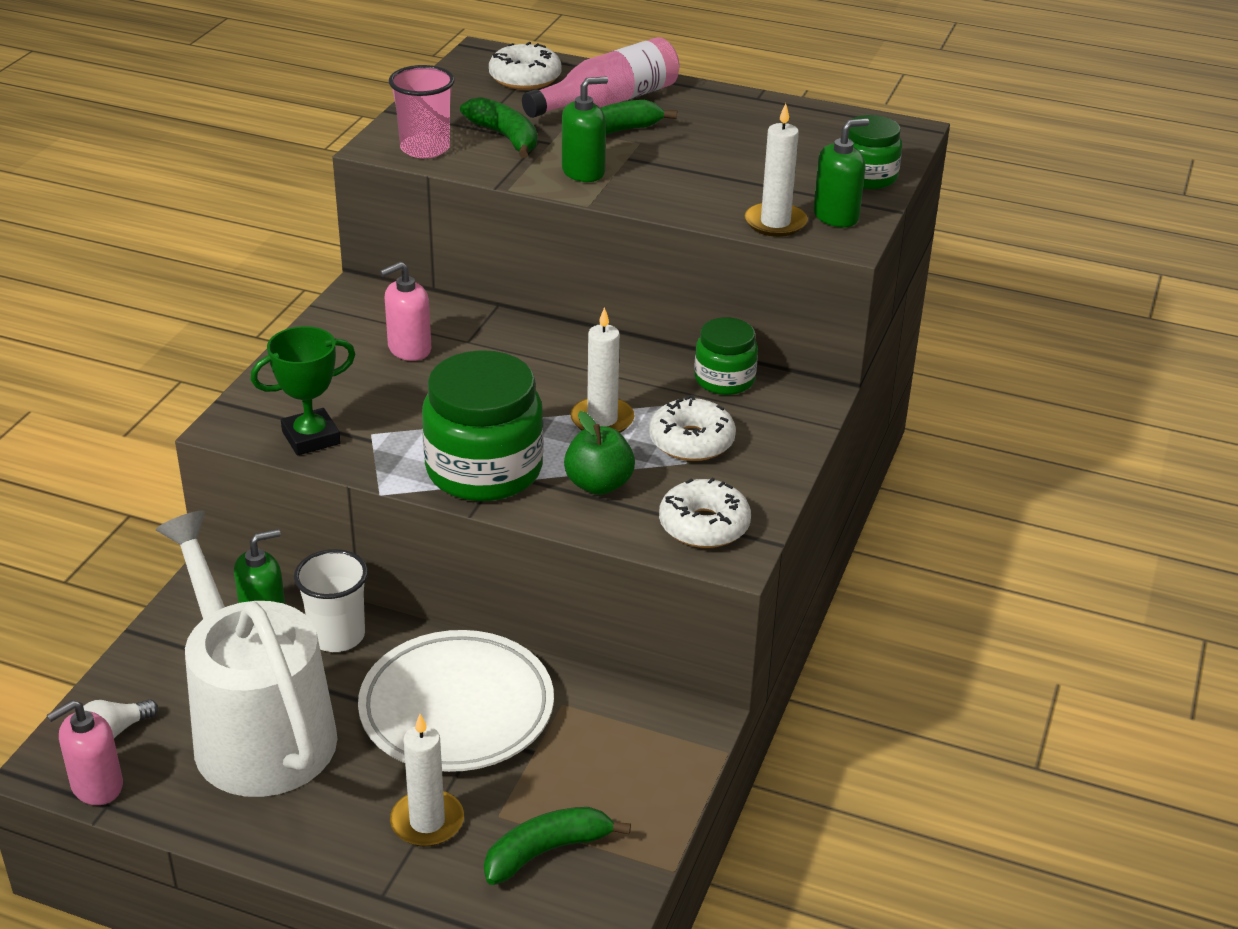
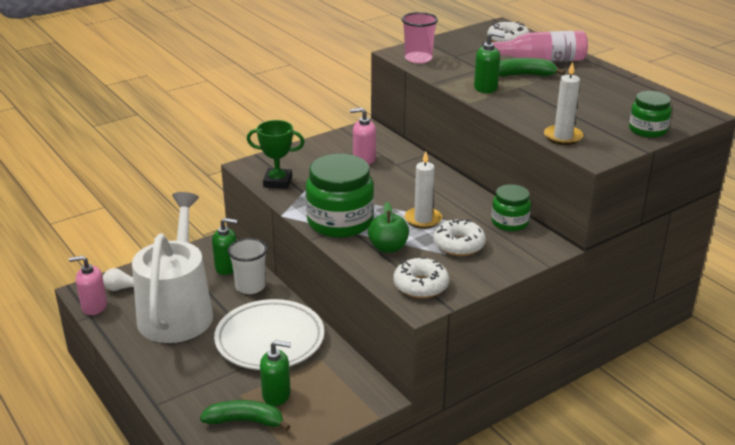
camera: 35 degrees right, 5 degrees down
white candle [390,714,464,847] -> none
green banana [460,97,537,158] -> none
green soap dispenser [813,118,869,227] -> green soap dispenser moved to [260,340,291,406]

